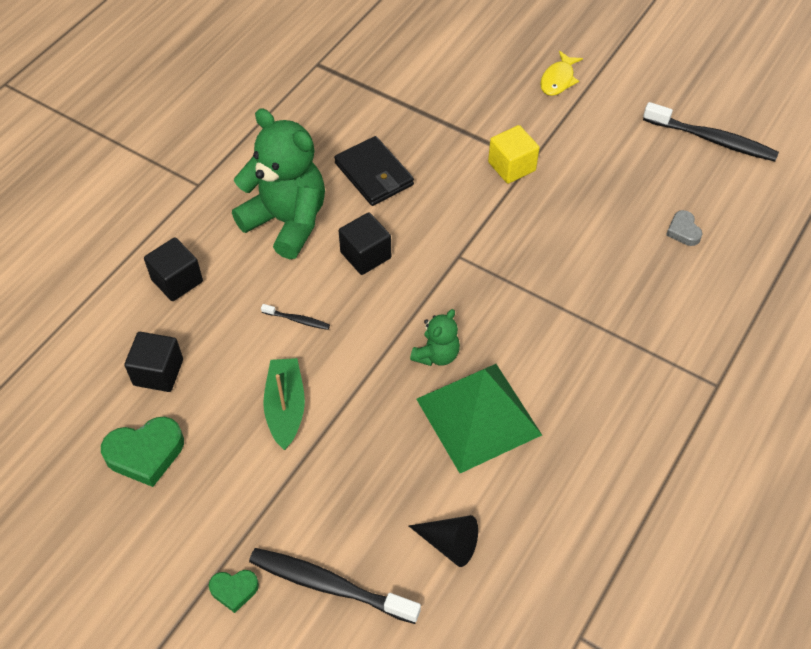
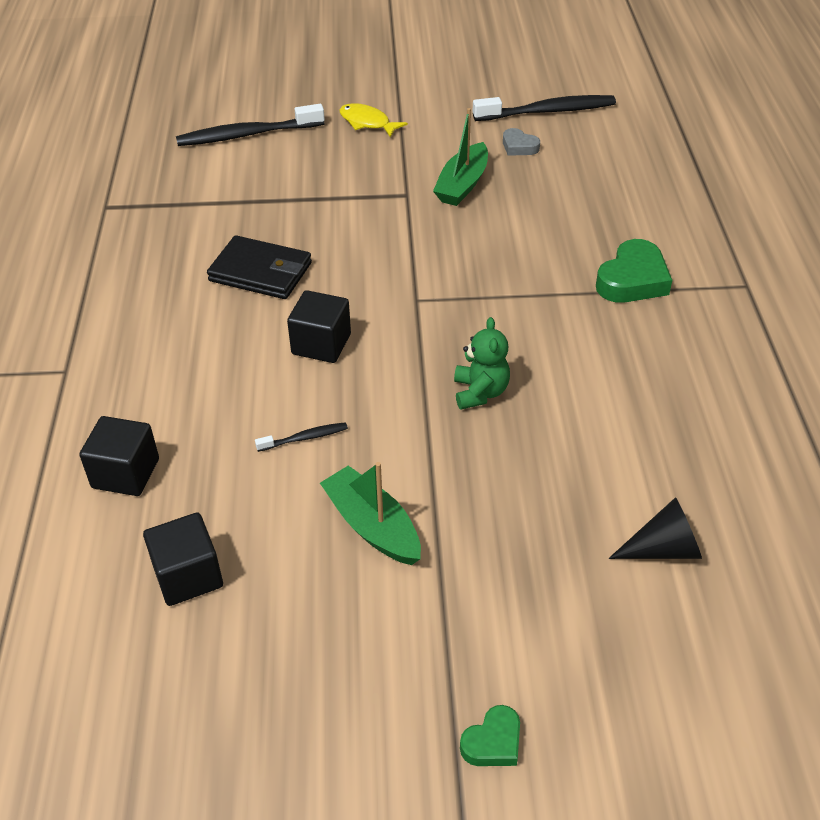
camera: 35 degrees left, 10 degrees down
green heart [101,417,184,487] -> green heart moved to [596,239,672,303]
green teddy bear [232,109,325,259] -> none
black toothbrush [249,548,421,624] -> black toothbrush moved to [176,104,325,146]
green pyramid [416,364,542,473] -> none
yellow cube [488,125,540,184] -> none
yellow fish [540,51,583,96] -> yellow fish turned 135 degrees clockwise [340,103,408,138]
grey heart [666,210,703,246] -> grey heart moved to [503,128,540,156]
none -> green boat [433,108,488,206]

